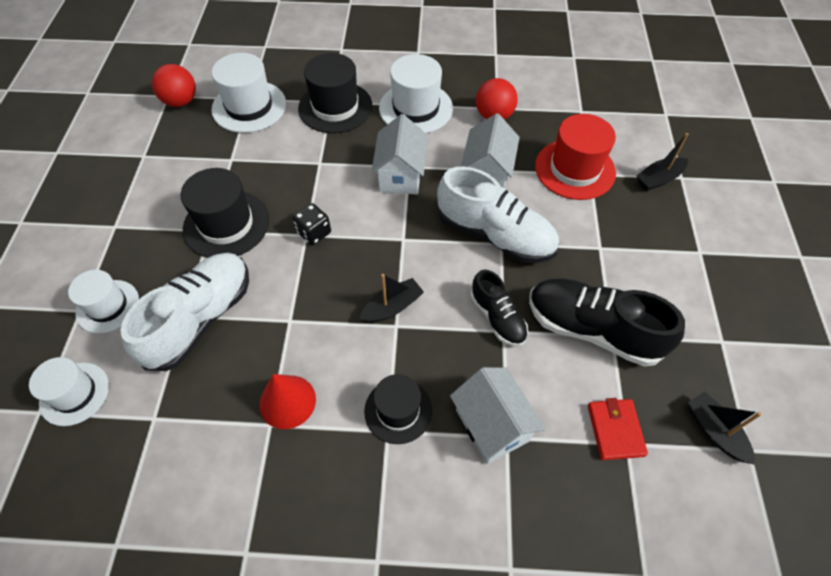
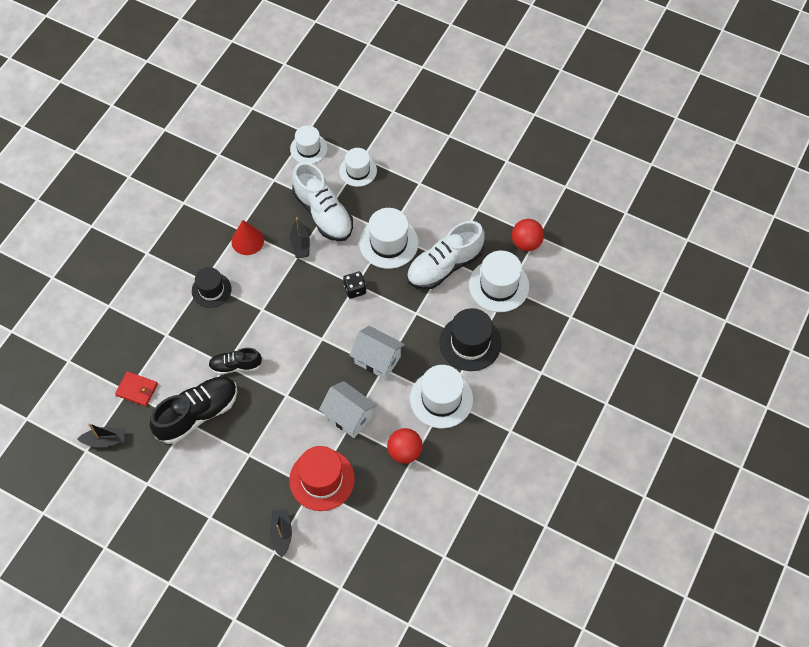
camera: 115 degrees right, 5 degrees up
black hat [180,168,269,258] -> white hat [359,208,418,269]
black boat [360,274,424,323] -> black boat moved to [290,217,310,258]
white shoe [437,166,559,263] -> white shoe moved to [407,221,485,289]
white house [450,367,546,464] -> none

